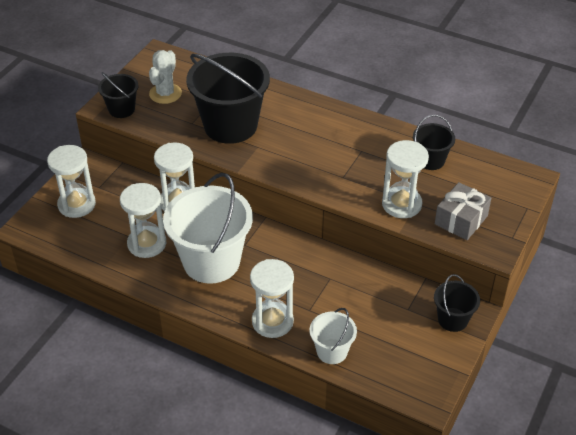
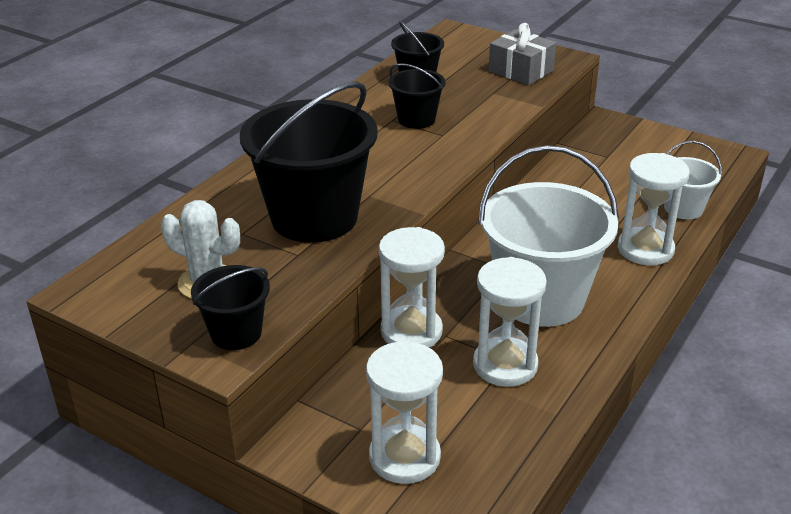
camera: 85 degrees left, 10 degrees down
white hourglass [382,140,429,218] -> none
black bucket [434,274,480,332] -> black bucket moved to [388,63,445,129]

